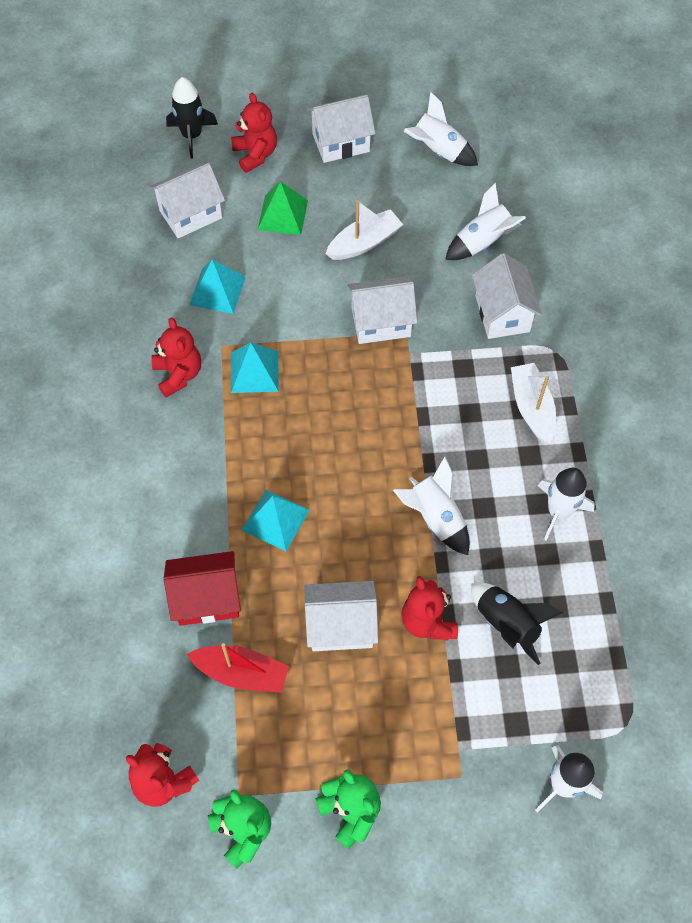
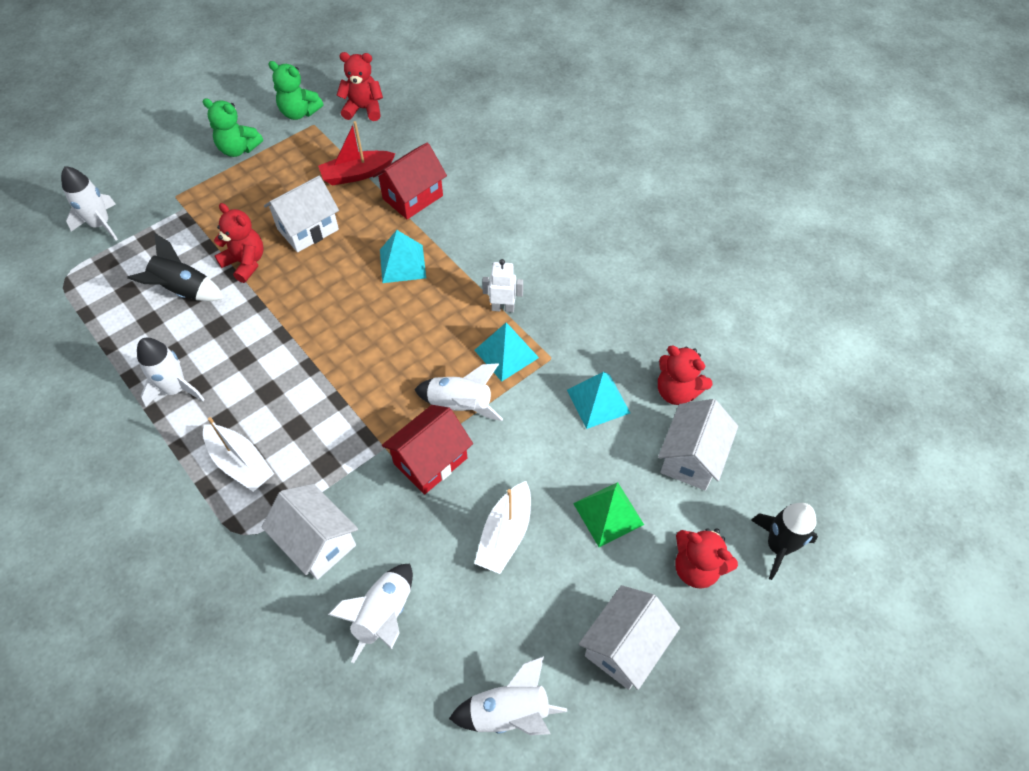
camera: 145 degrees right, 5 degrees down
red teddy bear [151,317,201,398] -> red teddy bear moved to [658,346,713,405]
white house [347,276,417,344] -> red house [382,405,473,495]
white rocket [393,457,470,555] -> white rocket moved to [414,363,503,421]
none -> white robot [482,259,523,312]

